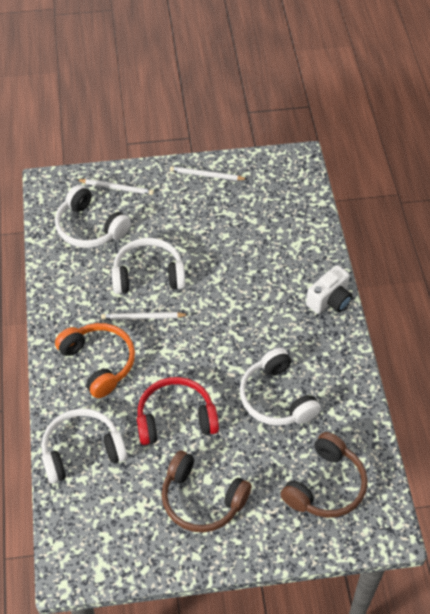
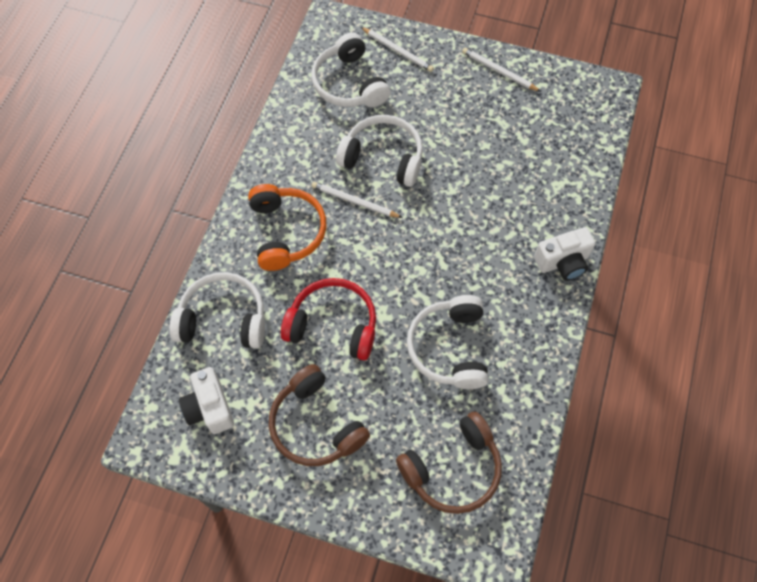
camera: 25 degrees right, 10 degrees up
none -> white camera [179,367,234,434]

